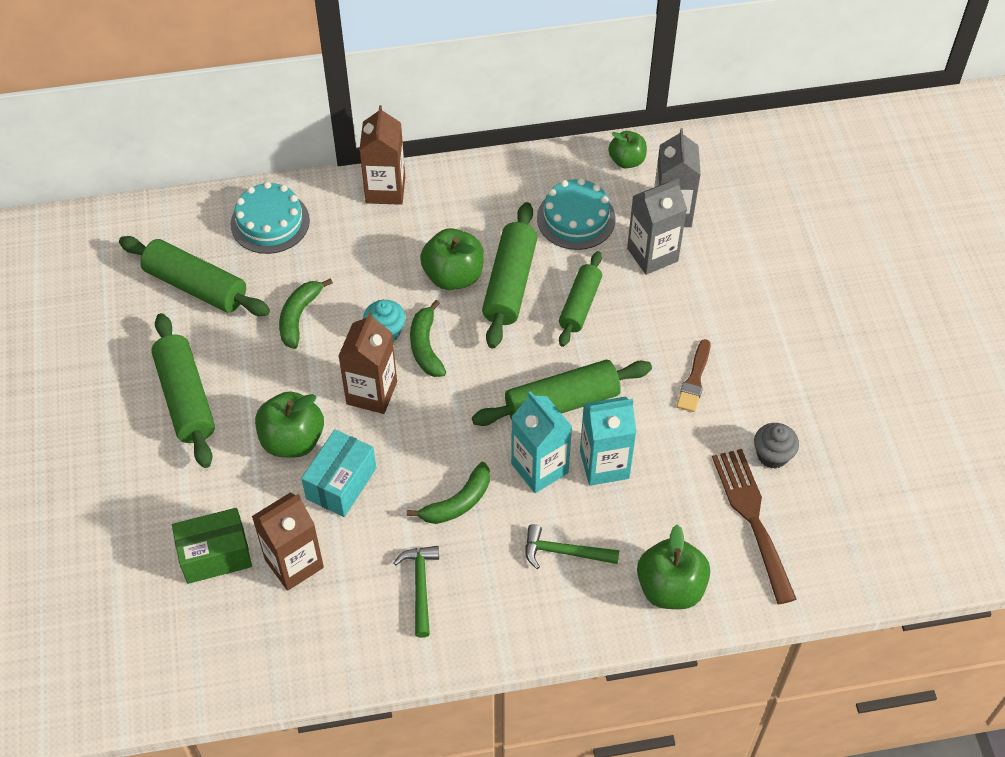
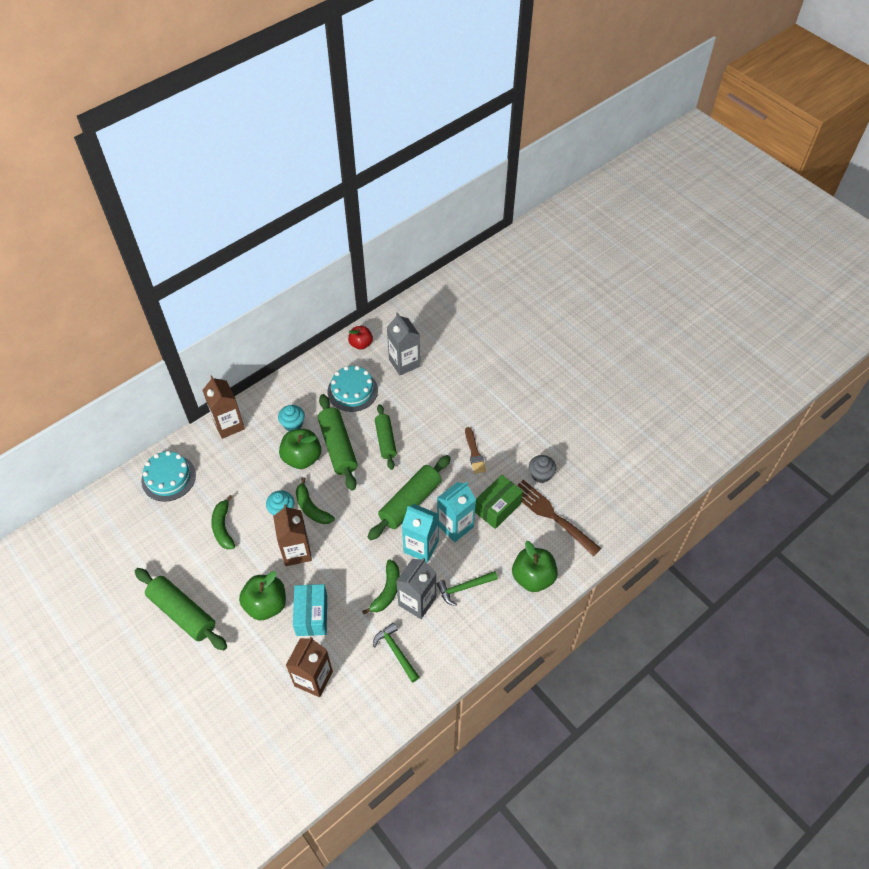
camera: 30 degrees left, 0 degrees up
green rolling pin [119,236,270,316] -> none
green box [172,508,252,584] -> green box moved to [475,475,523,529]
green apple [608,131,647,168] -> red apple [348,326,373,350]
grey carton [627,178,687,275] -> grey carton moved to [396,557,436,619]
none -> turquoise cupcake [278,405,305,431]

